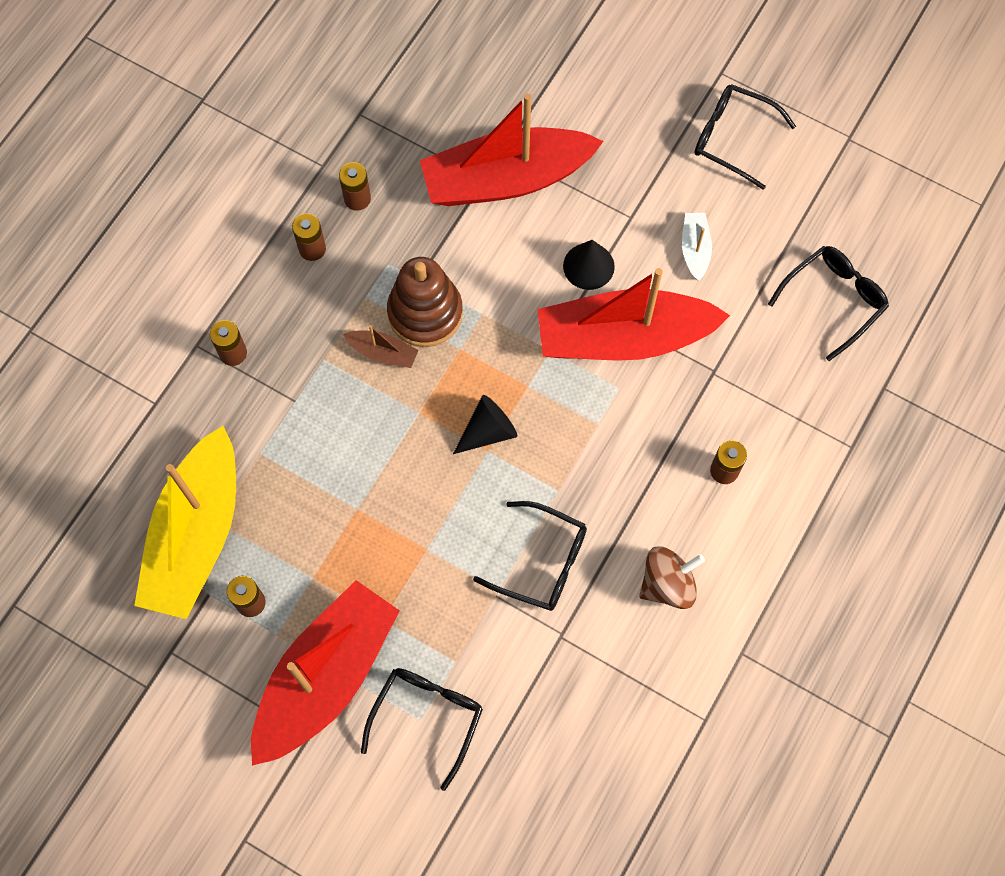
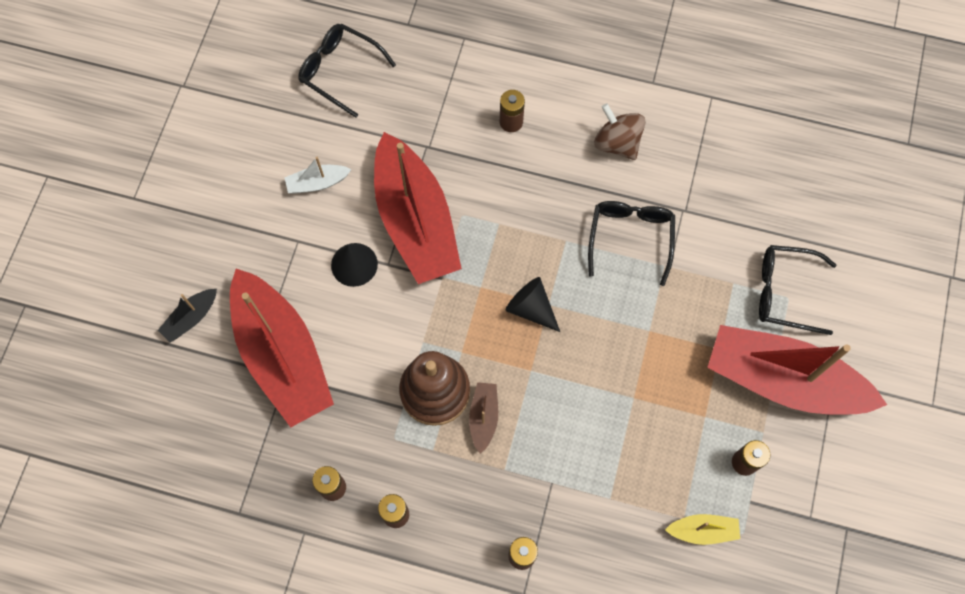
camera: 105 degrees left, 0 degrees up
yellow boat [134,426,236,619] -> yellow boat [665,514,740,545], size x0.41
black glasses [694,85,796,190] -> none
none -> black boat [158,289,217,342]

